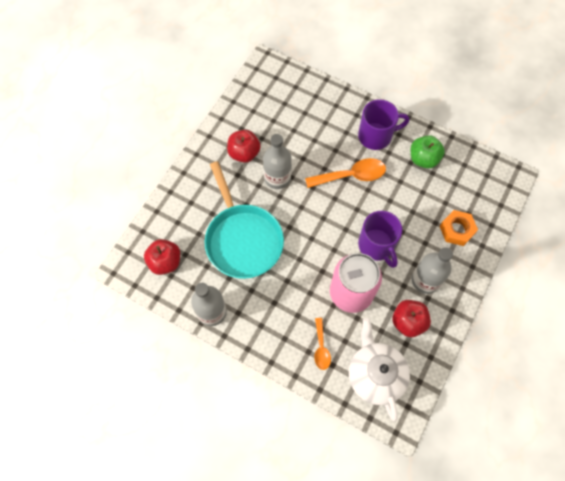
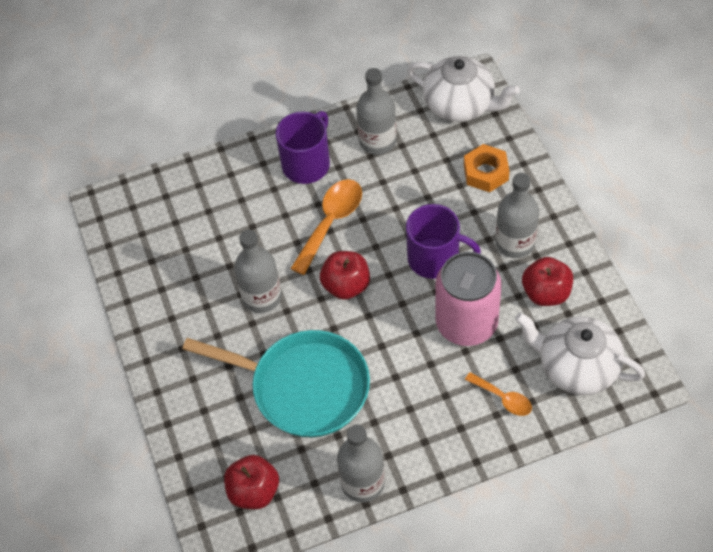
camera: 45 degrees left, 10 degrees down
red apple [227,130,261,163] -> red apple moved to [320,251,370,300]
green apple [411,135,445,168] -> grey bottle [356,68,396,155]
none -> white teapot [407,56,520,122]

